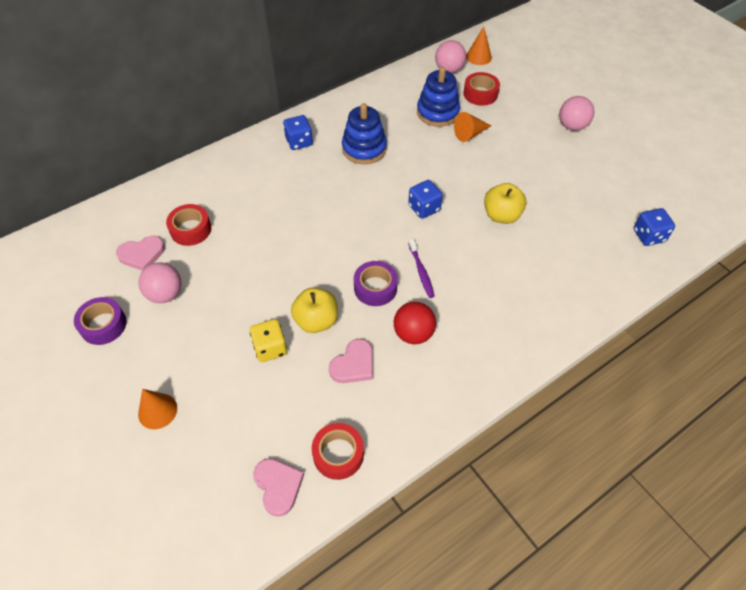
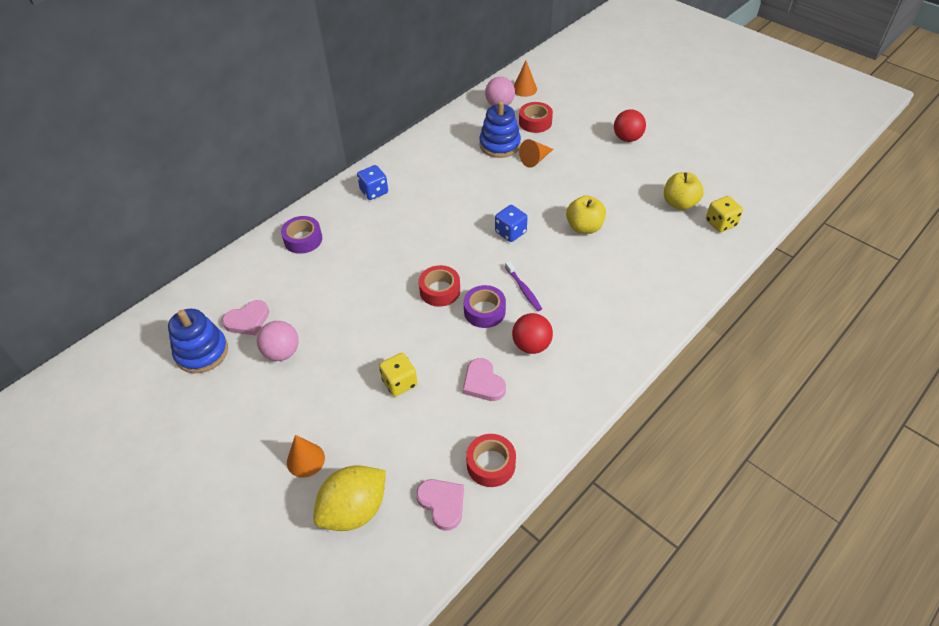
camera: 10 degrees left, 5 degrees down
purple tape [74,297,127,345] -> purple tape moved to [281,216,322,254]
red tape [166,204,211,246] -> red tape moved to [419,265,460,307]
yellow apple [291,288,338,333] -> yellow apple moved to [664,172,704,210]
pink heart [329,339,373,383] -> pink heart turned 120 degrees clockwise [463,358,506,401]
blue stacking toy [342,103,387,164] -> blue stacking toy moved to [168,309,228,373]
pink ball [559,96,594,131] -> red ball [614,109,646,142]
blue dice [634,208,675,246] -> yellow dice [706,196,743,232]
none -> yellow lemon [313,466,386,531]

